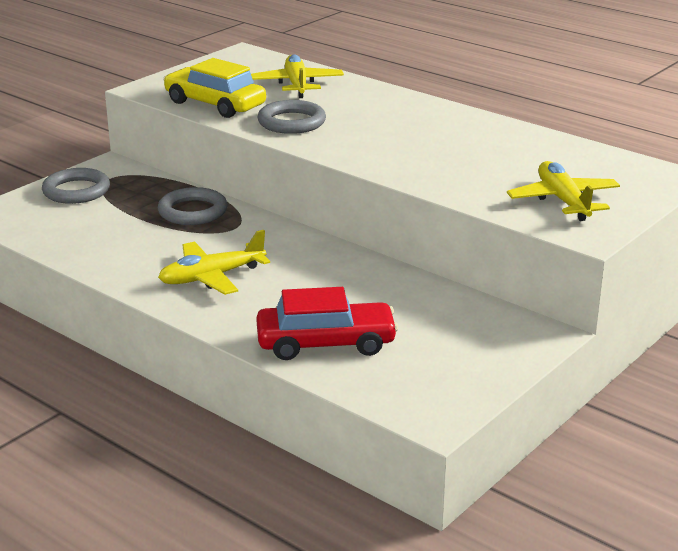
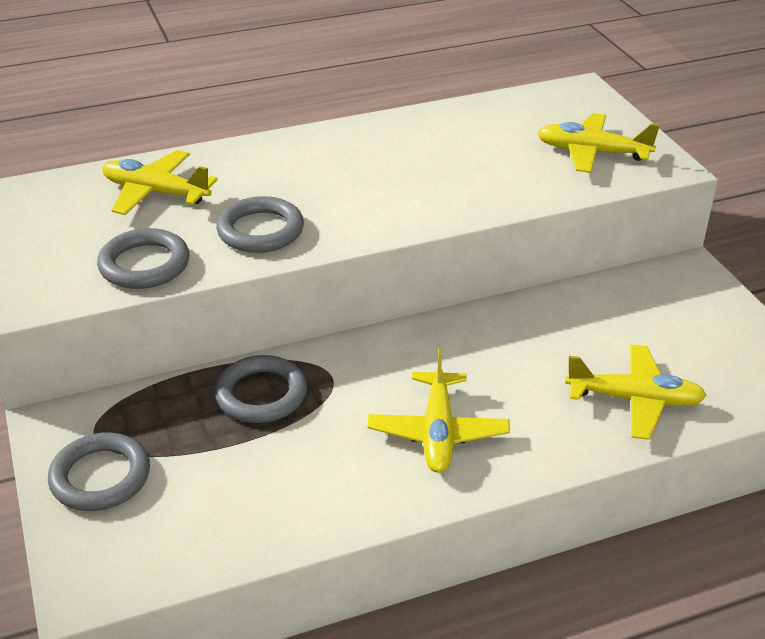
camera: 60 degrees left, 10 degrees up
yellow car [163,58,266,118] -> grey ring [97,228,189,289]
red car [256,287,398,360] -> yellow plane [565,344,707,440]

